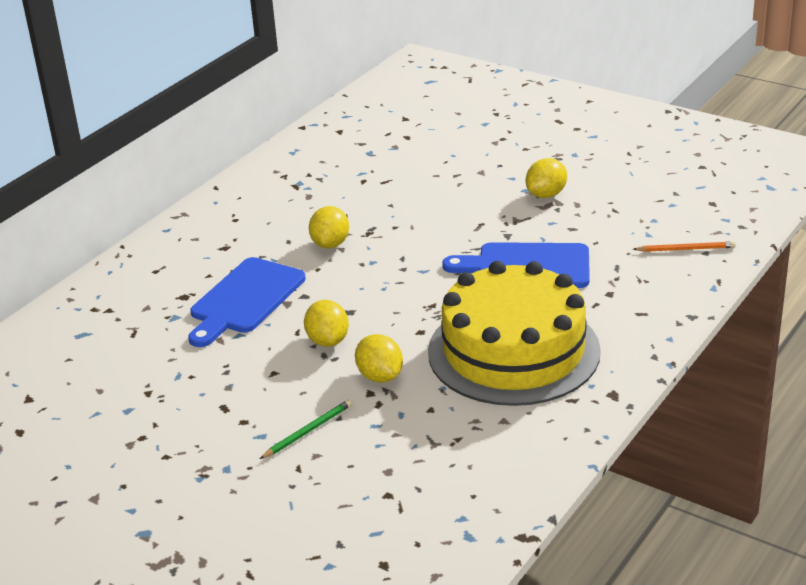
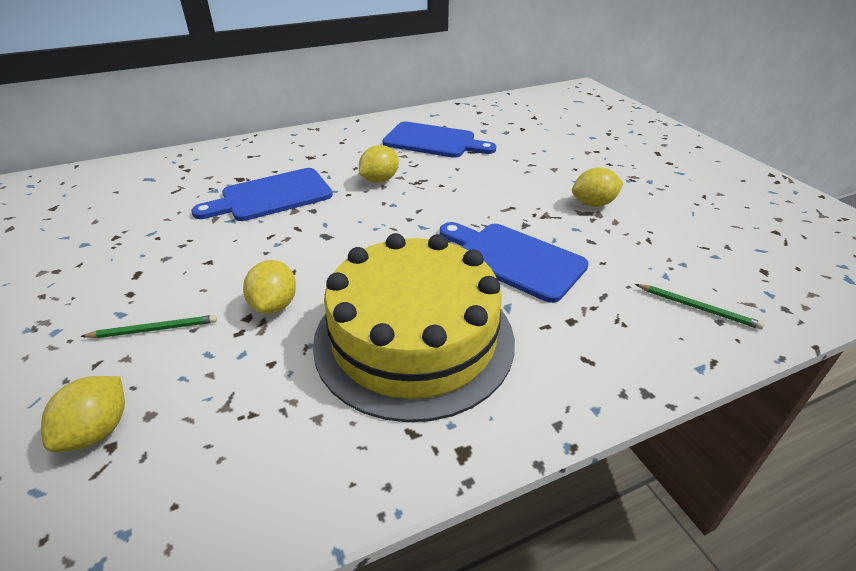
camera: 30 degrees right, 5 degrees up
yellow lemon [304,300,349,347] -> yellow lemon moved to [41,376,125,452]
orange pencil [633,241,736,252] -> green pencil [635,284,765,330]
none -> blue cutting board [383,122,496,158]

